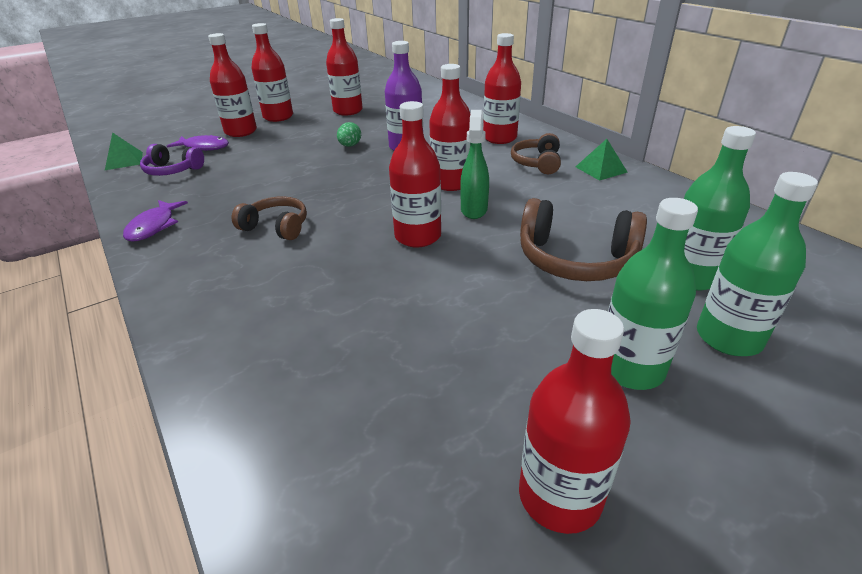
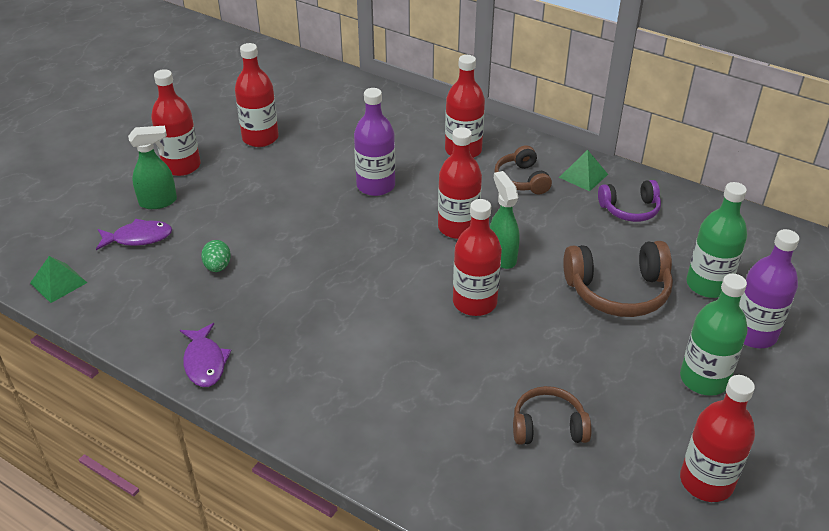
camera: 25 degrees left, 5 degrees up
purple headphones [140,144,204,176] -> purple headphones moved to [598,180,661,222]
red bottle [208,33,257,137] -> green spray bottle [128,126,177,209]
brown headphones [232,196,307,240] -> brown headphones moved to [513,386,592,445]
green egg [337,122,361,147] -> green egg moved to [201,240,231,272]
green bottle [697,172,818,356] -> purple bottle [739,229,799,348]

